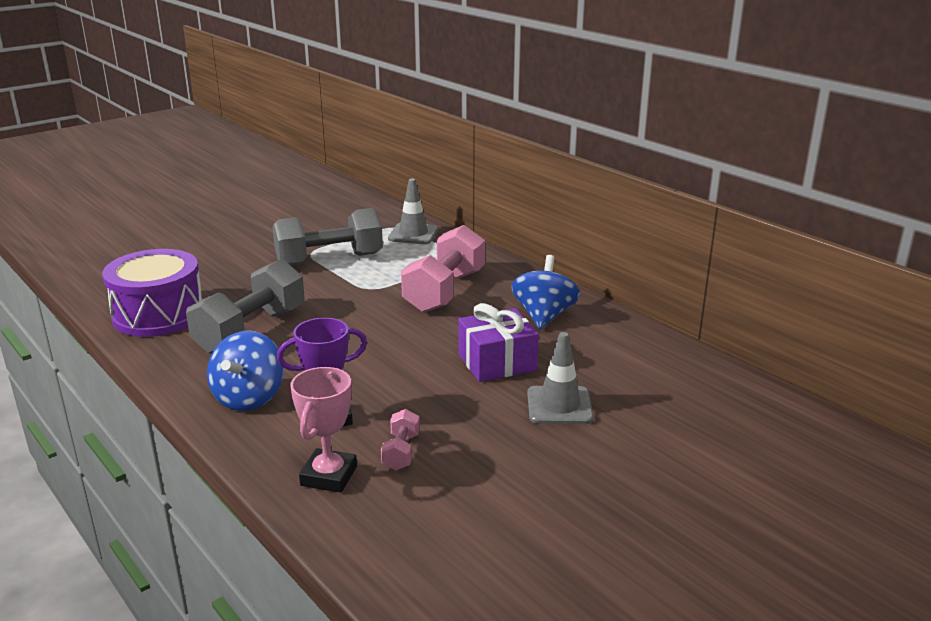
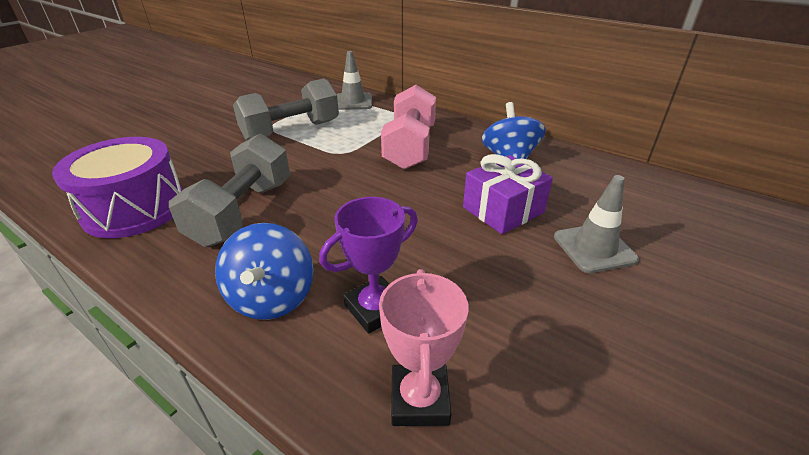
camera: 15 degrees left, 10 degrees up
pink dumbbell [381,409,420,471] -> none

